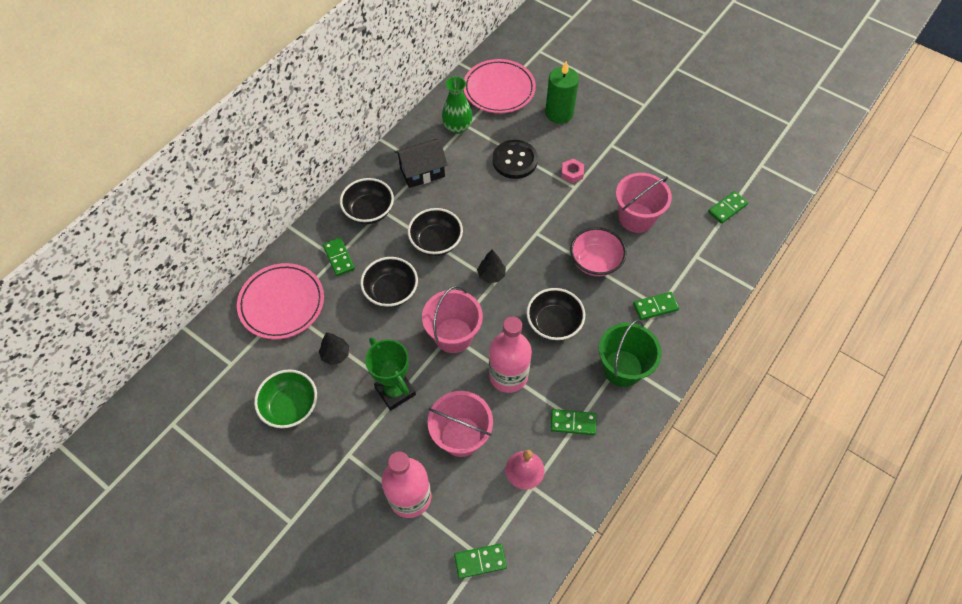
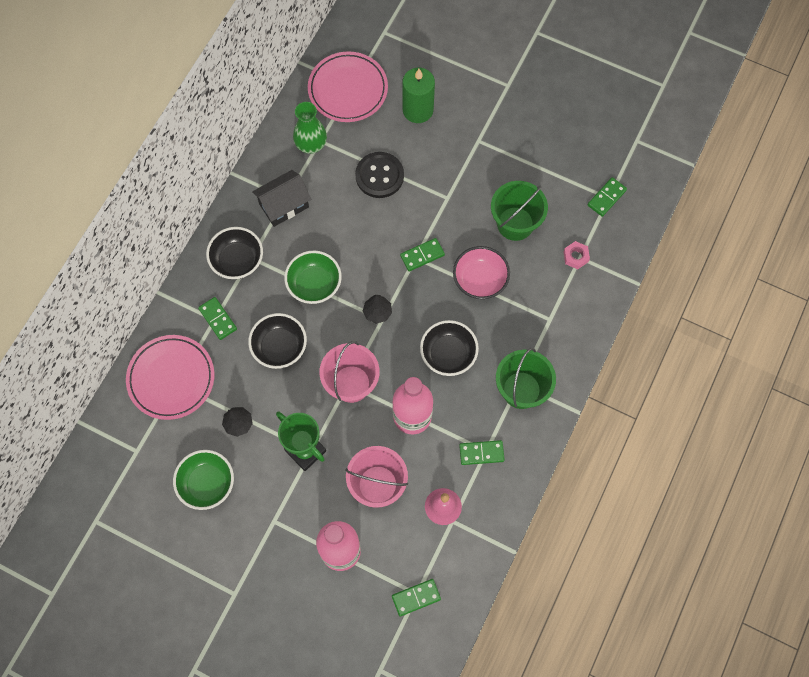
camera: 10 degrees left, 10 degrees up
black bowl [408,208,463,256] -> green bowl [284,251,342,304]
pink nut [561,159,584,183] -> pink nut moved to [564,241,590,269]
pink bucket [616,173,672,233] -> green bucket [491,181,548,241]
green domino [633,292,679,320] -> green domino moved to [400,238,445,271]

